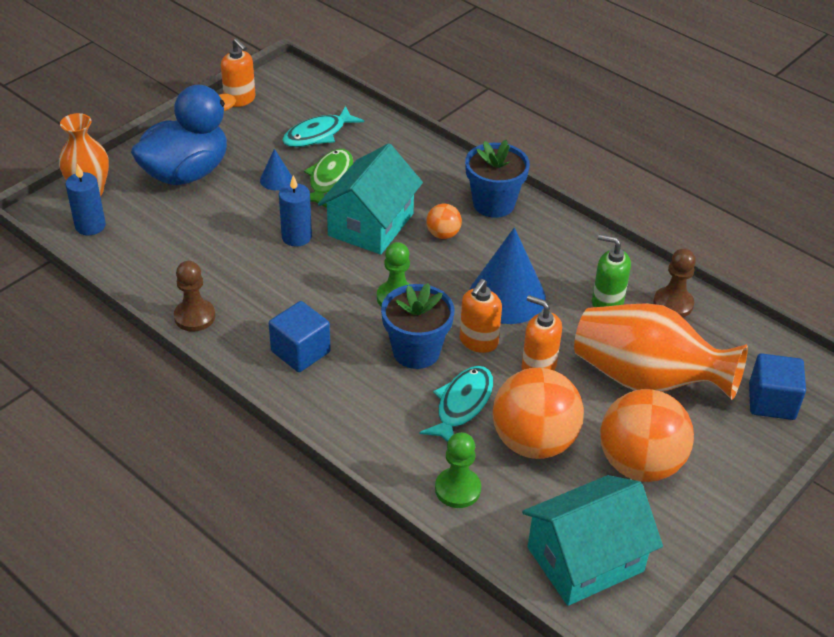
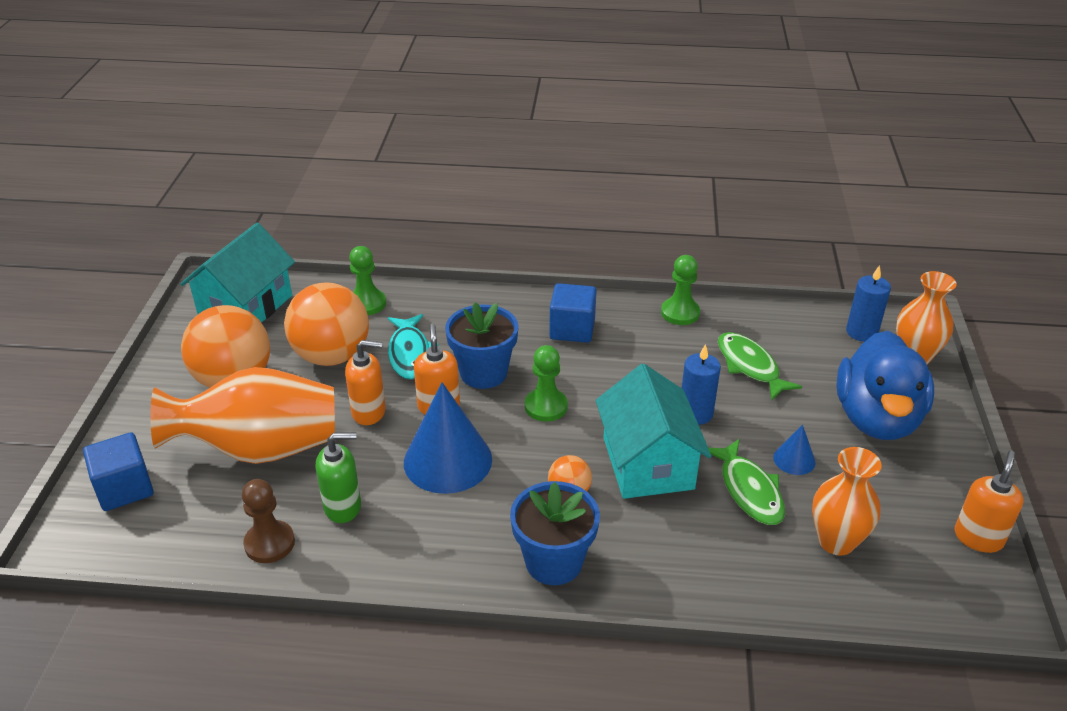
camera: 145 degrees right, 5 degrees down
brown pawn [174,261,215,332] -> green pawn [661,255,700,325]
orange soap dispenser [221,38,255,107] -> orange soap dispenser turned 105 degrees clockwise [955,451,1024,553]
turquoise fish [282,106,364,147] -> orange vase [812,447,882,556]
none -> green fish [718,332,802,400]

